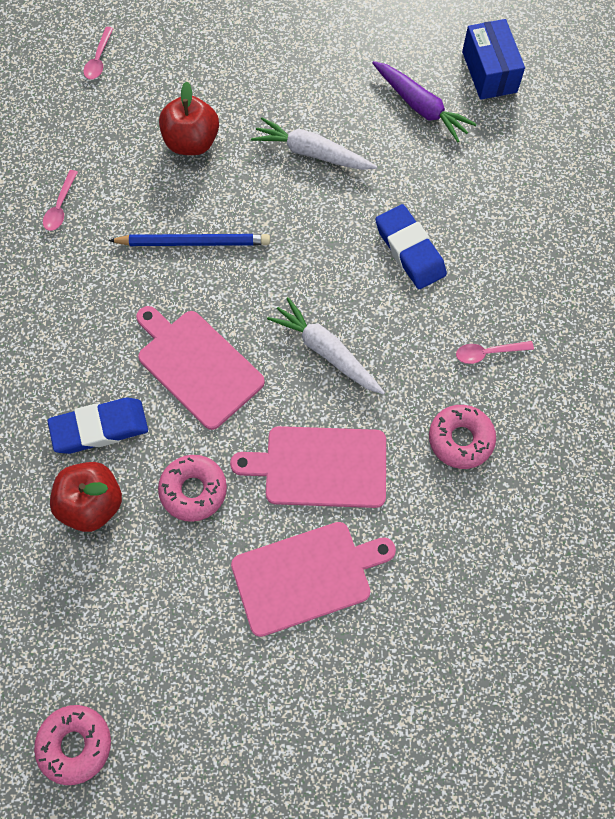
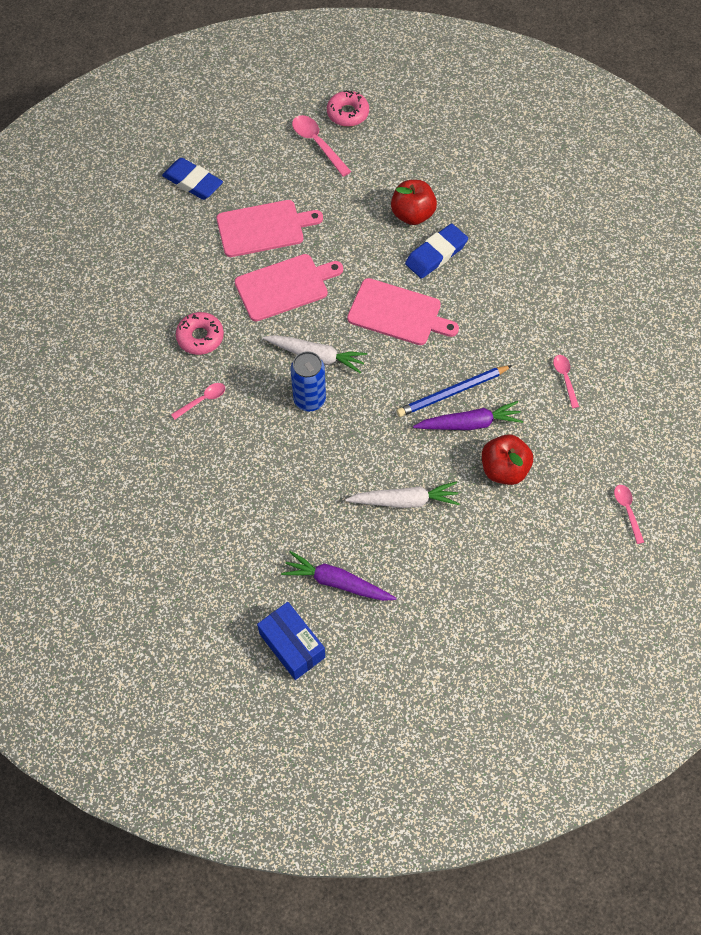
camera: 155 degrees right, 5 degrees down
pink donut [158,455,227,522] -> none
pink cutting board [231,522,396,637] -> pink cutting board turned 150 degrees counterclockwise [217,200,323,257]
blue eraser [375,204,447,289] -> blue eraser moved to [162,158,223,200]
none -> blue can [291,351,326,411]
none -> pink spoon [292,115,351,177]
none -> purple carrot [413,401,523,430]

